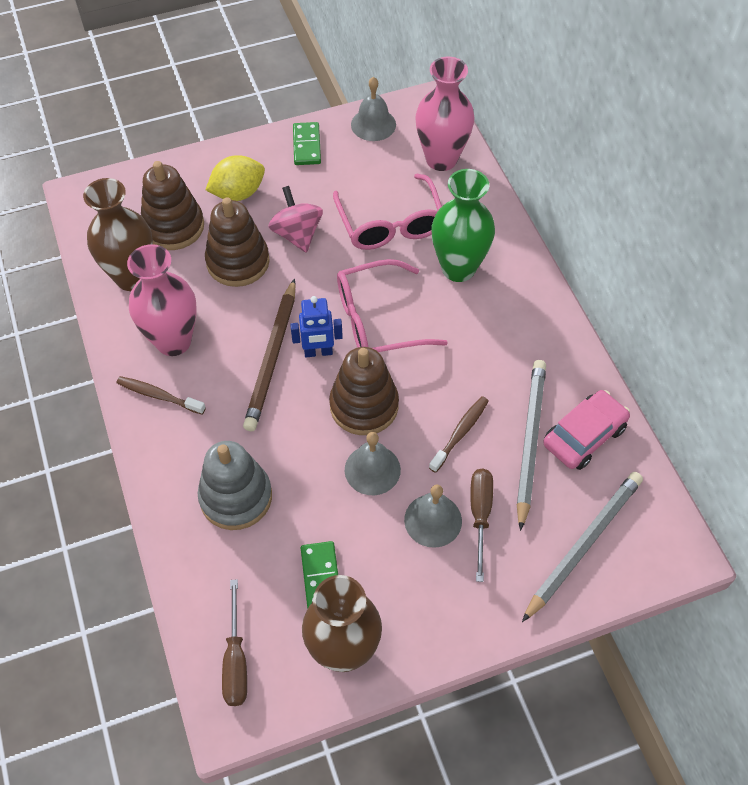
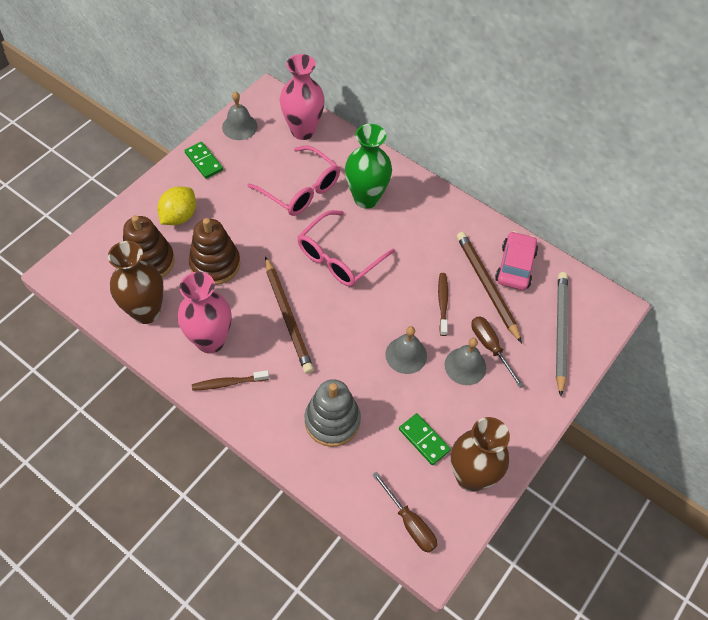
camera: 35 degrees left, 0 degrees up
pink spinning top [268,186,323,253] -> none
blue robot [290,296,343,357] -> none
brown stacking toy [329,347,399,435] -> none
grey pencil [516,360,546,531] -> brown pencil [457,232,522,343]

